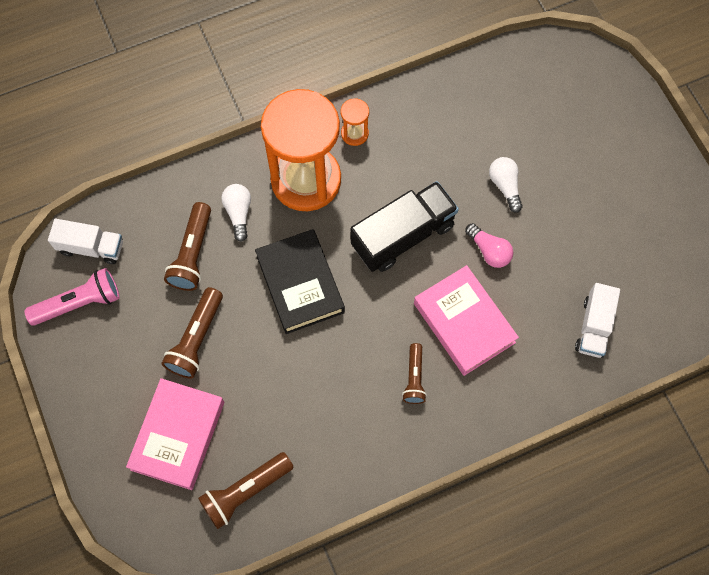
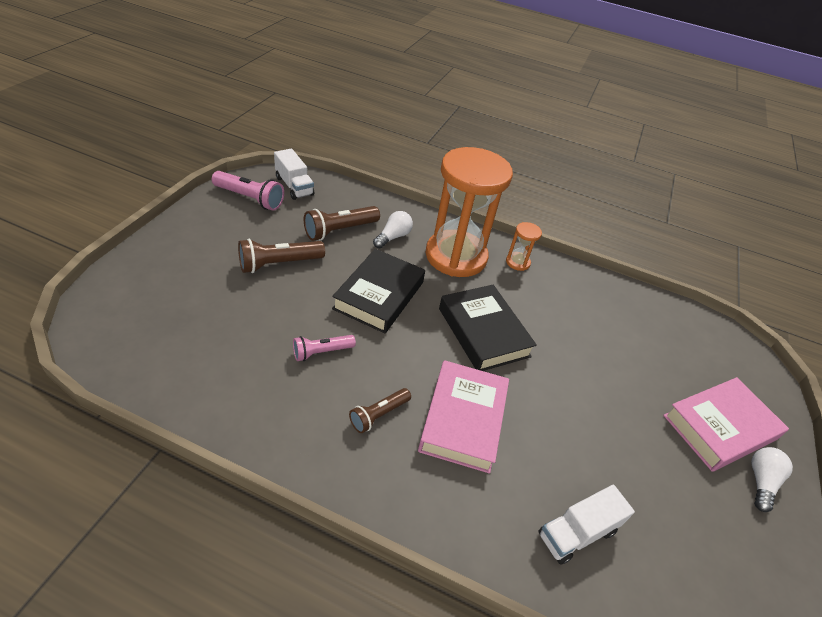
camera: 40 degrees right, 25 degrees down
pink book [126,378,224,490] -> pink book moved to [663,377,789,472]
brown flashlight [198,452,293,529] -> none
black truck [351,181,459,272] -> black book [439,285,537,371]
pink light bulb [465,223,513,268] -> none
white light bulb [489,157,523,213] -> white light bulb moved to [751,447,793,512]
none -> pink flashlight [293,335,356,361]

